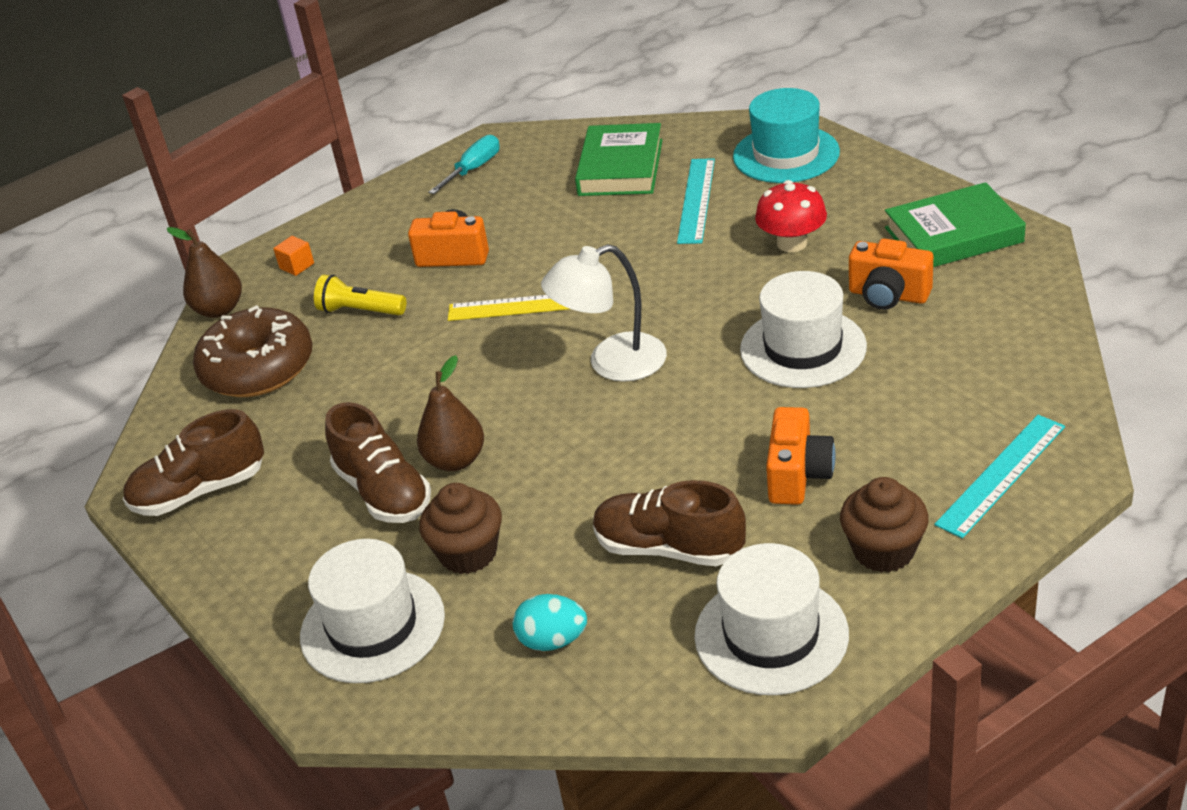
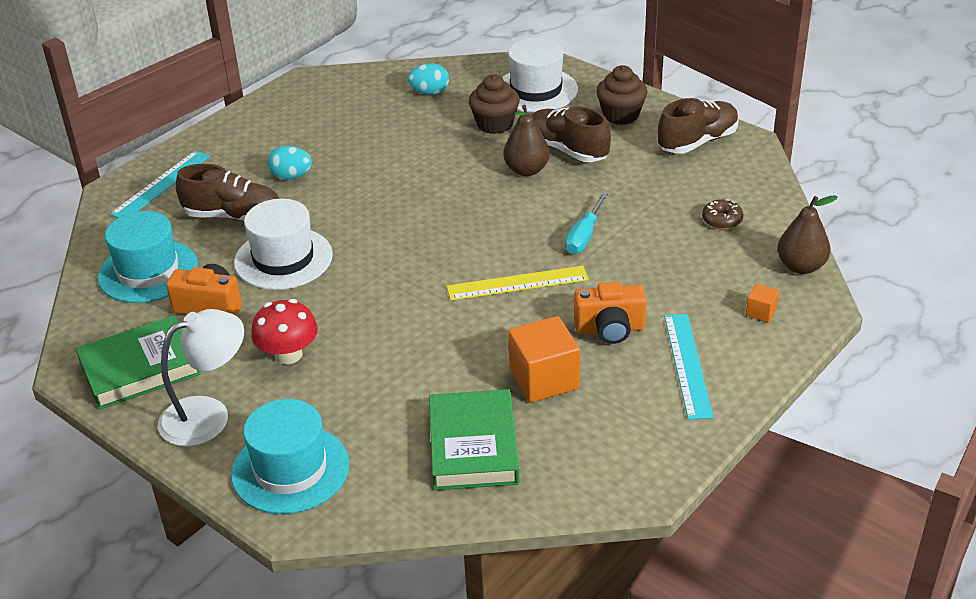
camera: 165 degrees right, 0 degrees up
brown donut [193,305,312,397] -> brown donut [702,199,743,230], size x0.43
yellow flashlight [314,275,406,315] -> none
turquoise screwdriver [428,135,499,194] -> turquoise screwdriver moved to [565,193,608,254]
white lamp [541,244,667,382] -> white lamp moved to [158,309,244,446]
brown shoe [593,480,746,566] -> brown shoe moved to [176,164,279,222]
turquoise ruler [677,158,715,244] -> turquoise ruler moved to [664,314,714,420]
white hat [694,543,849,695] -> none
orange camera [766,407,836,505] -> turquoise egg [267,146,312,180]
brown cupcake [840,477,929,573] -> brown cupcake moved to [596,65,648,125]
none -> turquoise hat [98,211,198,303]
none -> orange cube [508,316,580,403]

